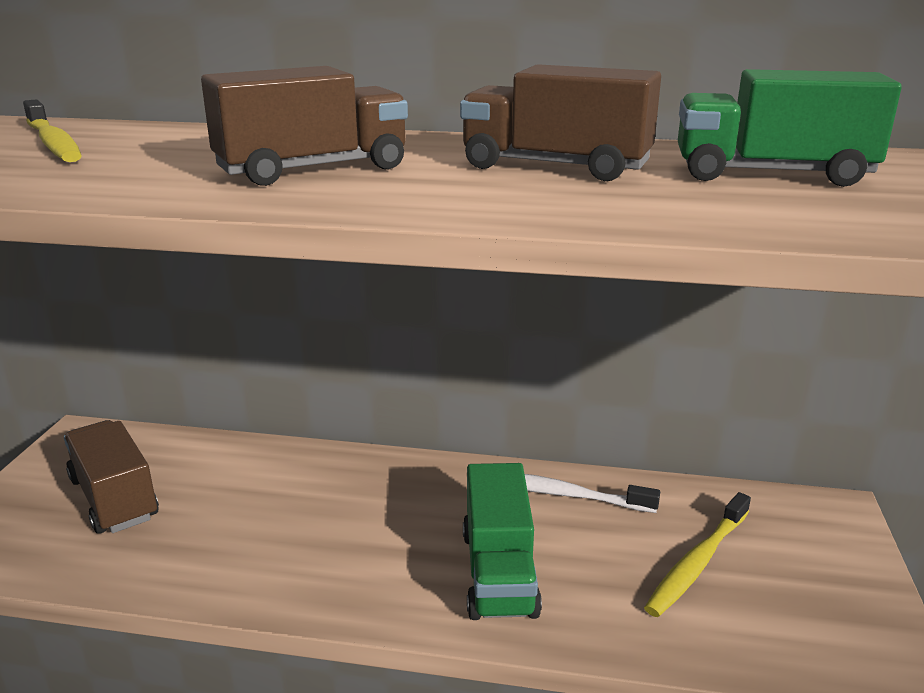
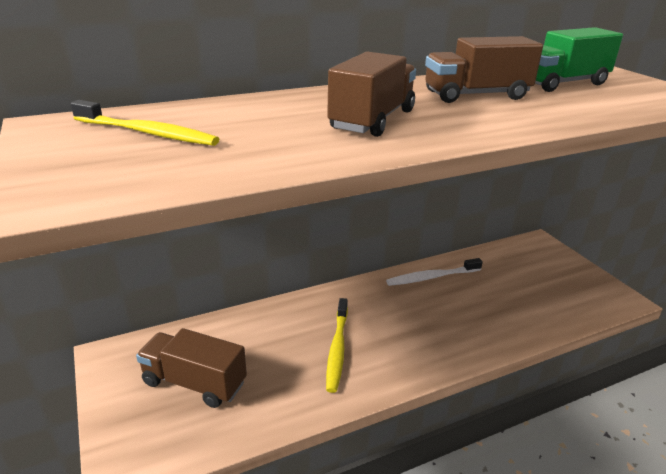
camera: 35 degrees left, 5 degrees up
green truck [463,463,542,620] -> none
yellow toothbrush [644,492,751,617] -> yellow toothbrush moved to [326,298,348,393]

